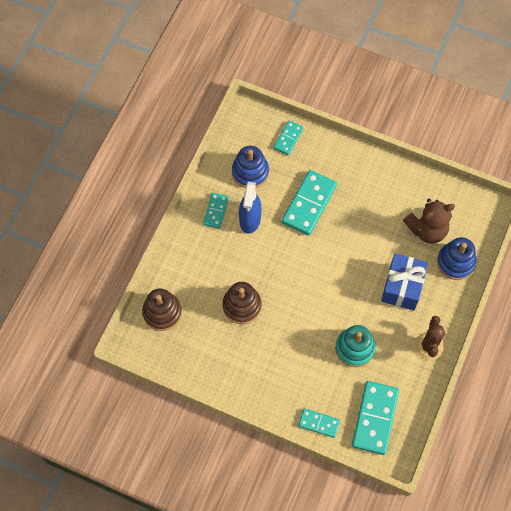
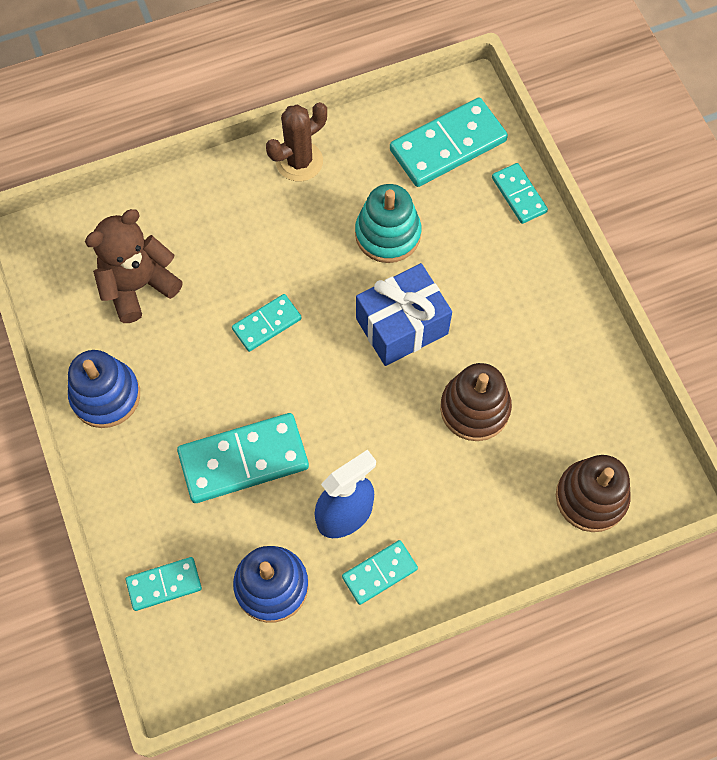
camera: 135 degrees left, 0 degrees up
blue gift [381,254,428,310] -> blue gift moved to [356,263,452,366]
brown teddy bear [403,199,455,243] -> brown teddy bear turned 60 degrees counterclockwise [85,209,183,323]
blue stacking toy [437,237,477,280] -> blue stacking toy moved to [68,350,140,428]
none -> turquoise domino [232,294,302,352]

